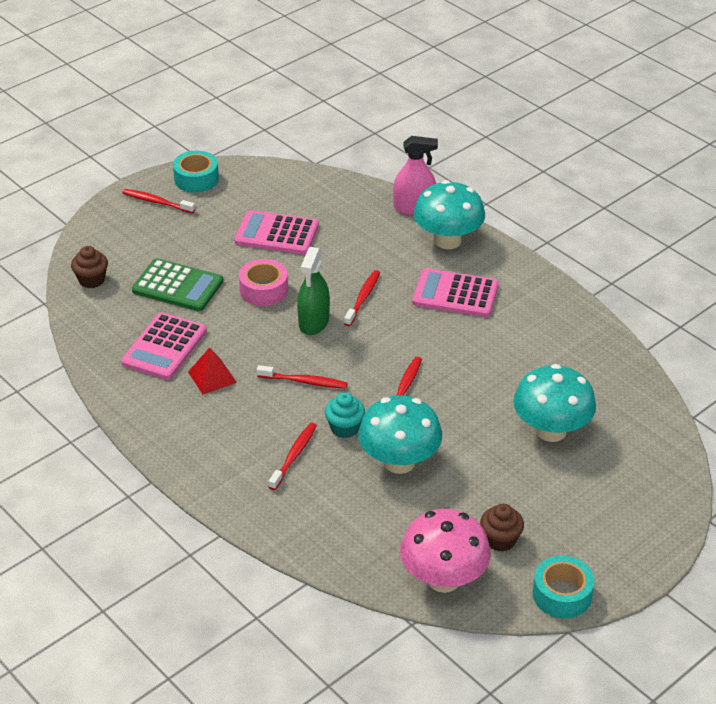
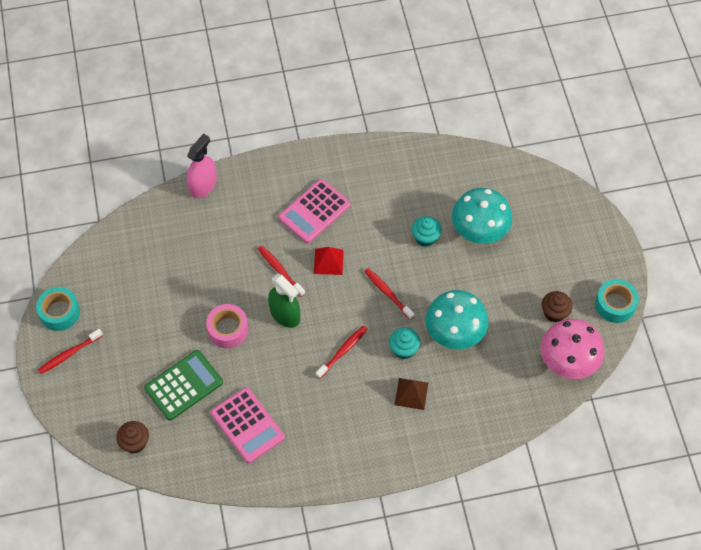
camera: 60 degrees left, 20 degrees up
red pyramid [188,347,237,394] -> red pyramid moved to [314,247,344,275]
pink calculator [234,210,319,254] -> none
red toothbrush [269,423,317,490] -> brown pyramid [395,378,428,410]
turquoise mushroom [413,180,485,249] -> none
none -> turquoise cupcake [412,216,442,247]

